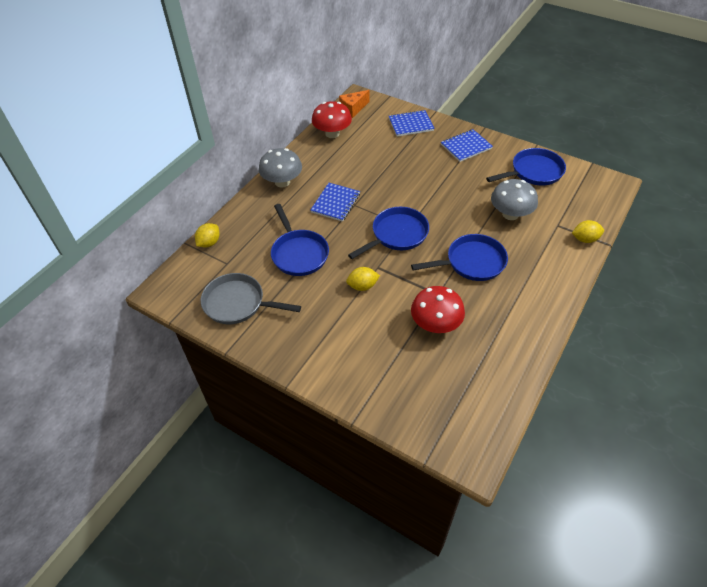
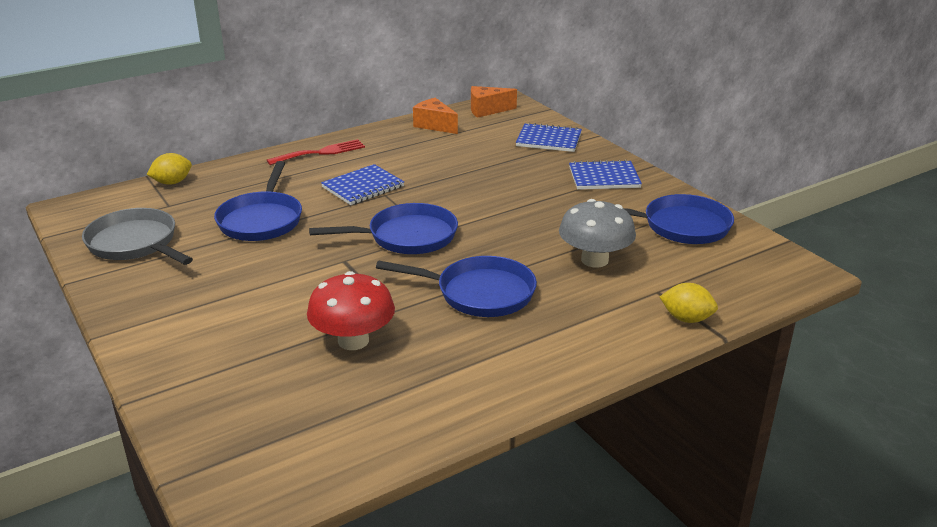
camera: 25 degrees right, 20 degrees down
grey mushroom [259,148,302,188] -> red fork [267,139,365,165]
red mushroom [312,101,352,138] -> orange cheese [413,98,458,134]
yellow lemon [346,267,380,291] -> none

